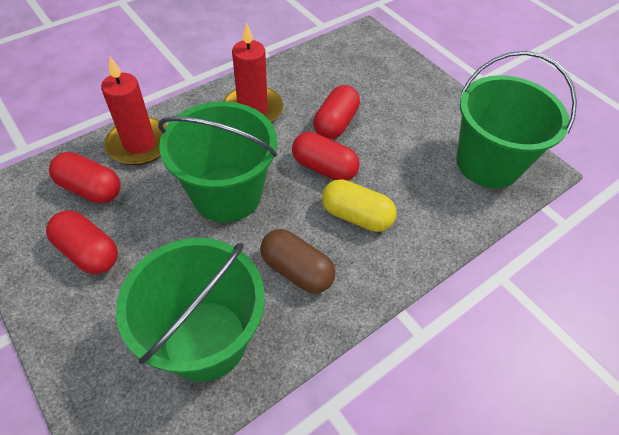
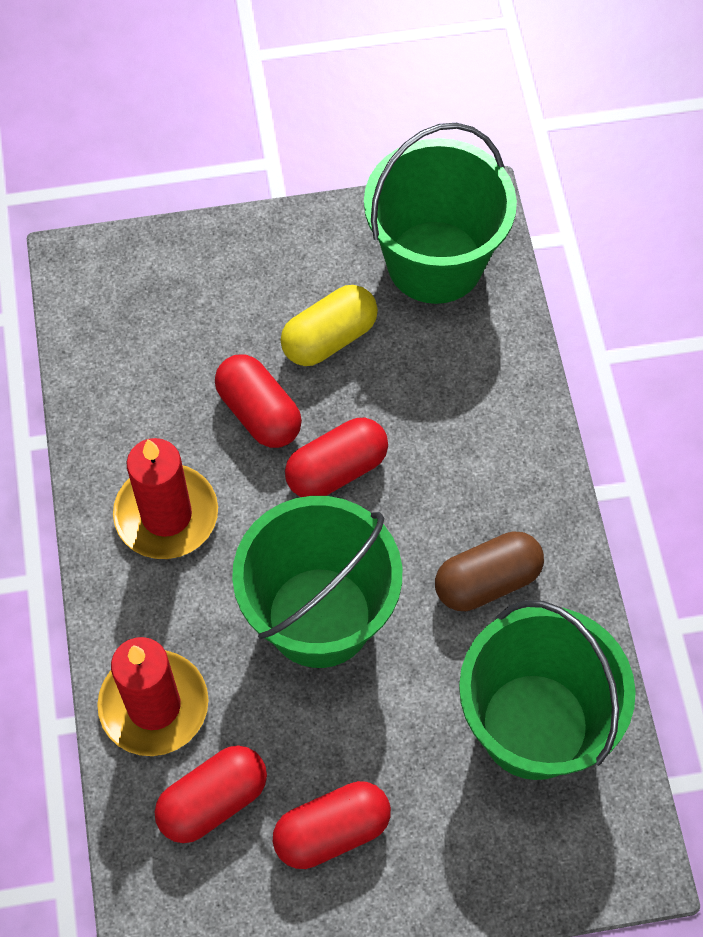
camera: 60 degrees left, 10 degrees up
yellow capsule [322,179,397,232] -> yellow capsule moved to [281,285,378,366]

